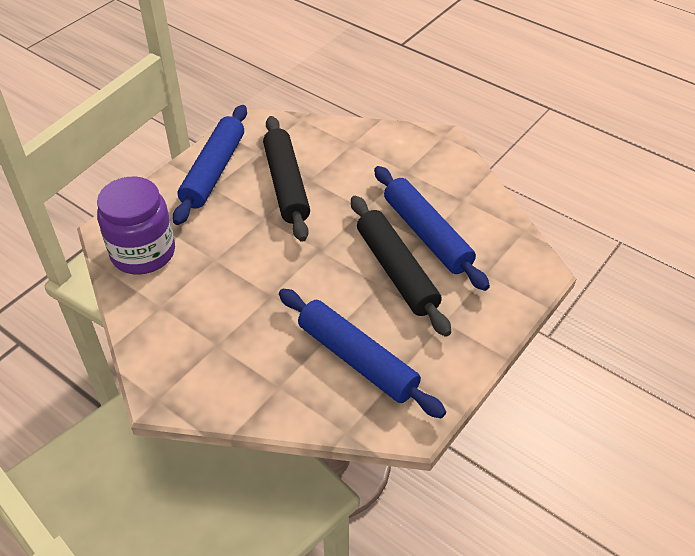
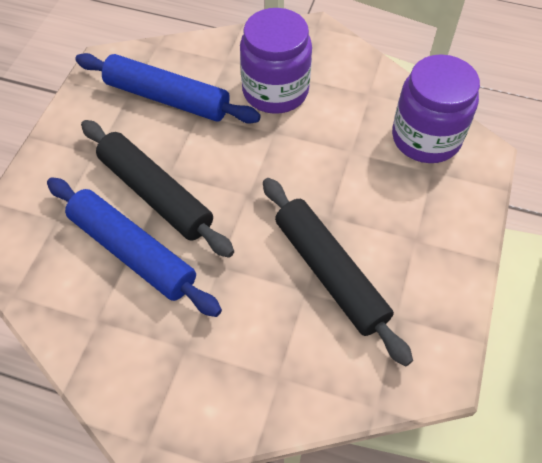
camera: 160 degrees right, 10 degrees up
blue rolling pin [173,105,247,225] -> none
none -> purple jar [240,8,312,114]

